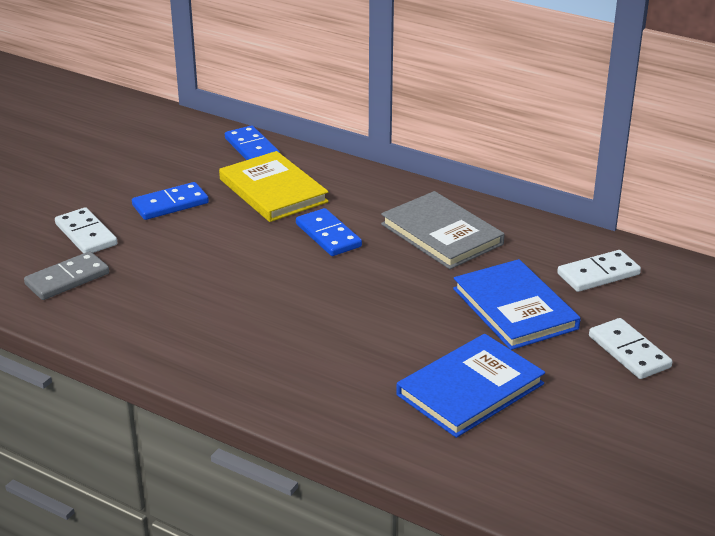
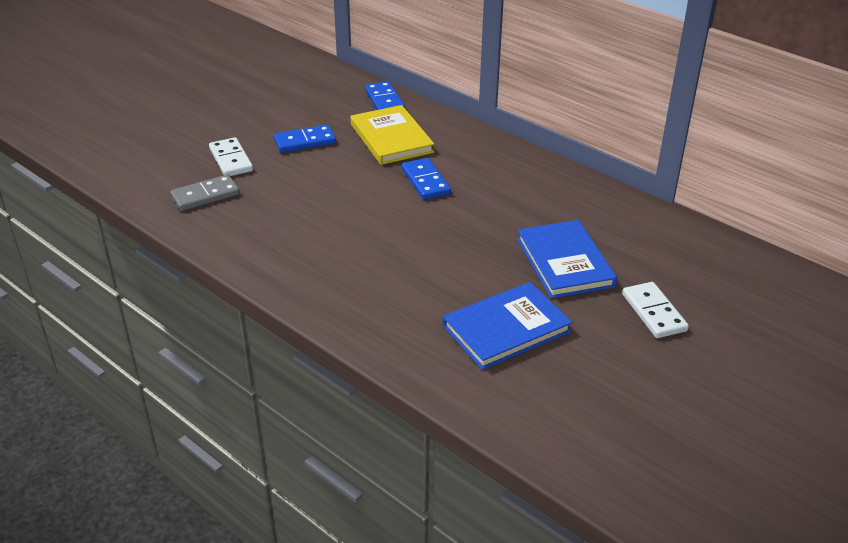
camera: 10 degrees right, 5 degrees up
grey book [381,191,504,269] -> none
white domino [557,250,641,292] -> none

